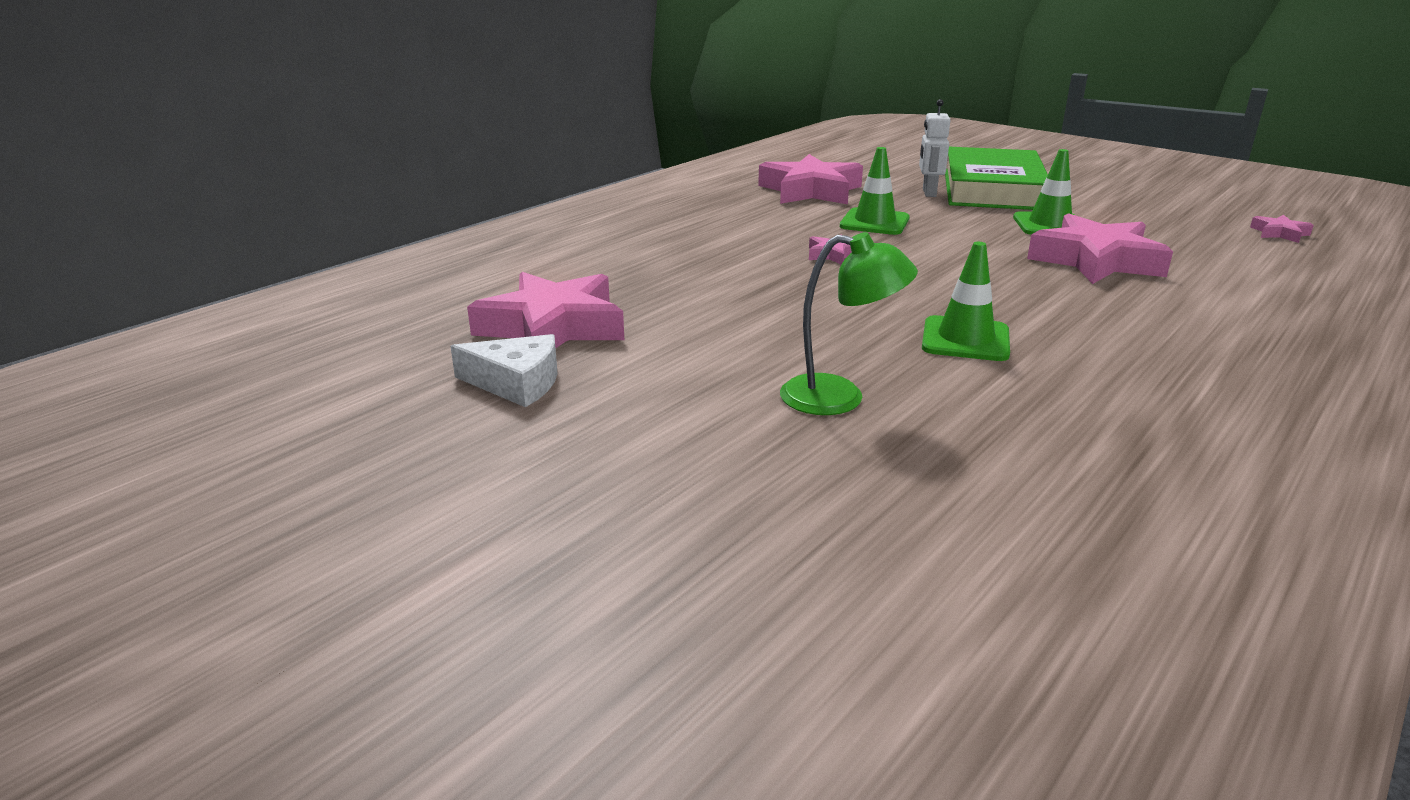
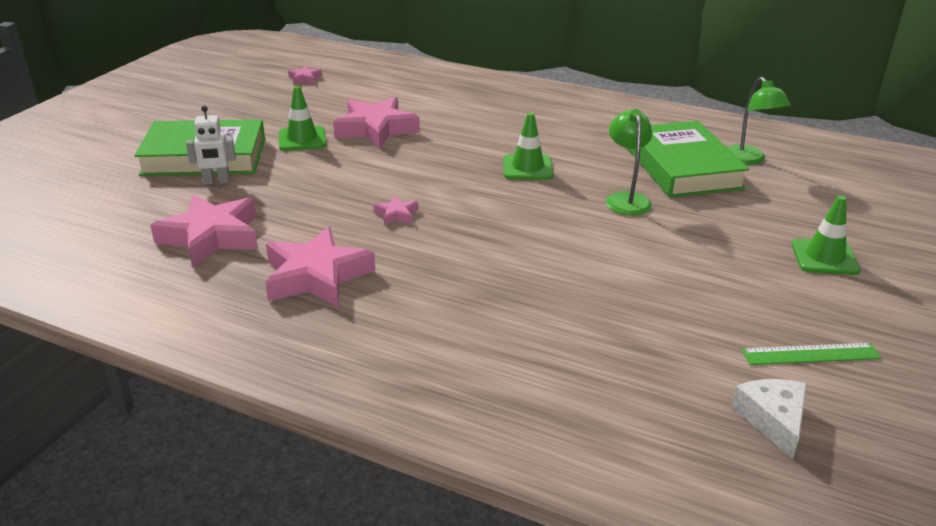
camera: 105 degrees left, 5 degrees up
white cheese [450,334,557,407] -> white cheese moved to [731,379,807,460]
pink star [467,272,624,348] -> pink star moved to [265,227,375,307]
green traffic cone [840,147,910,235] -> green traffic cone moved to [791,196,861,275]
none -> green book [627,121,750,198]
none -> green lamp [727,77,791,165]
none -> green ruler [741,343,881,365]

